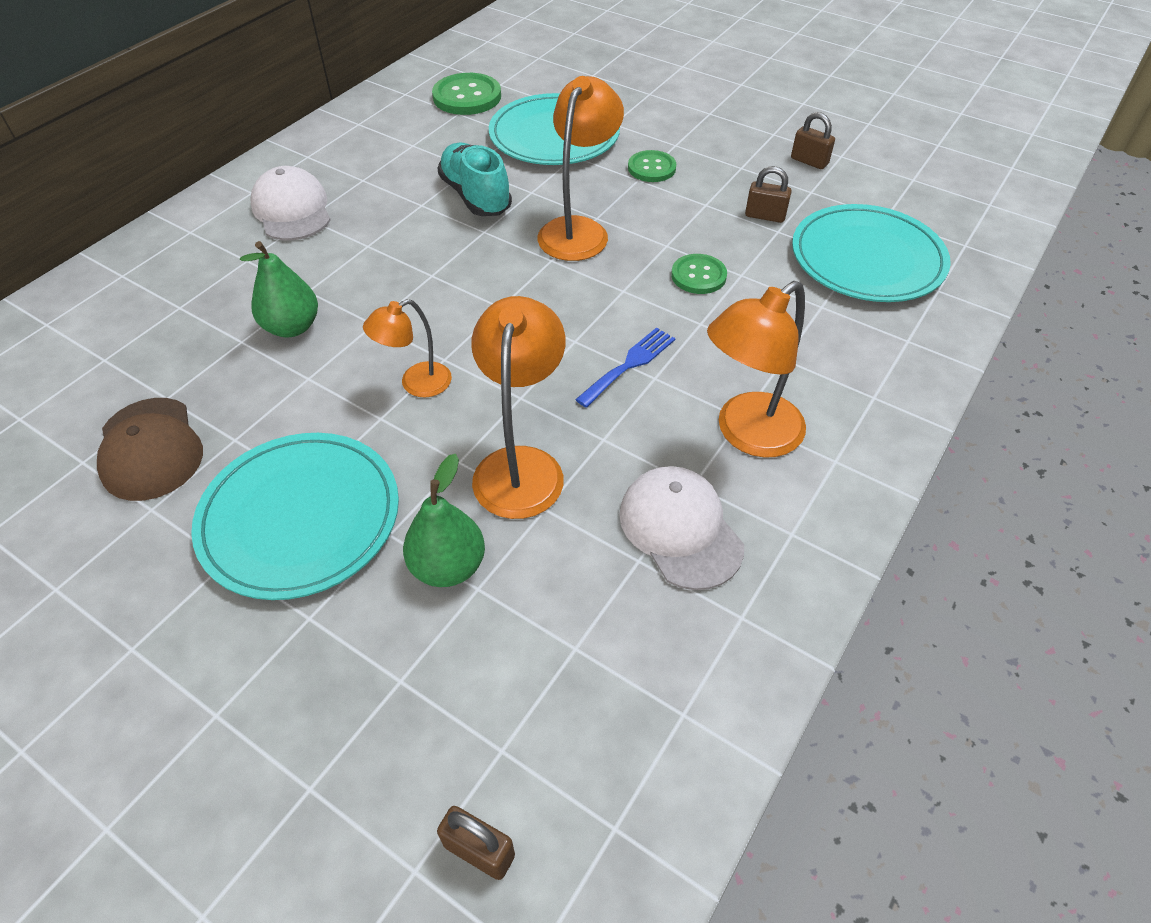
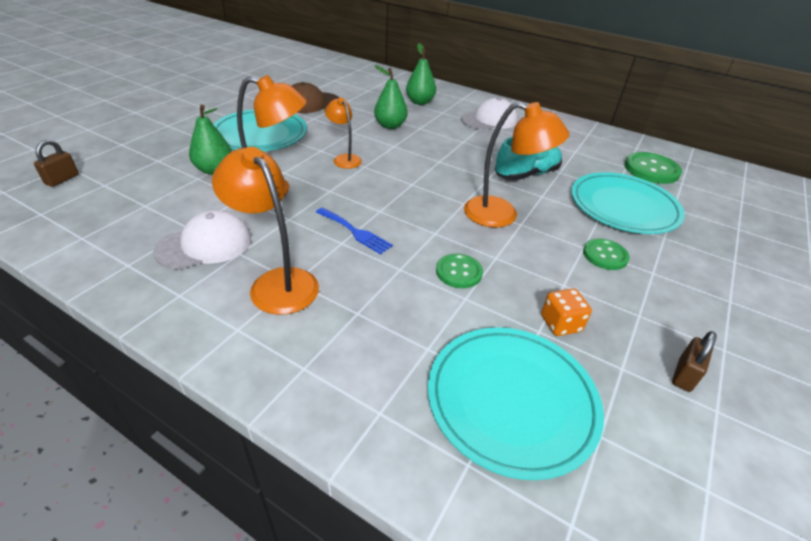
camera: 85 degrees right, 10 degrees down
brown padlock [745,166,792,223] -> orange dice [541,289,592,336]
none -> green pear [406,43,436,105]

